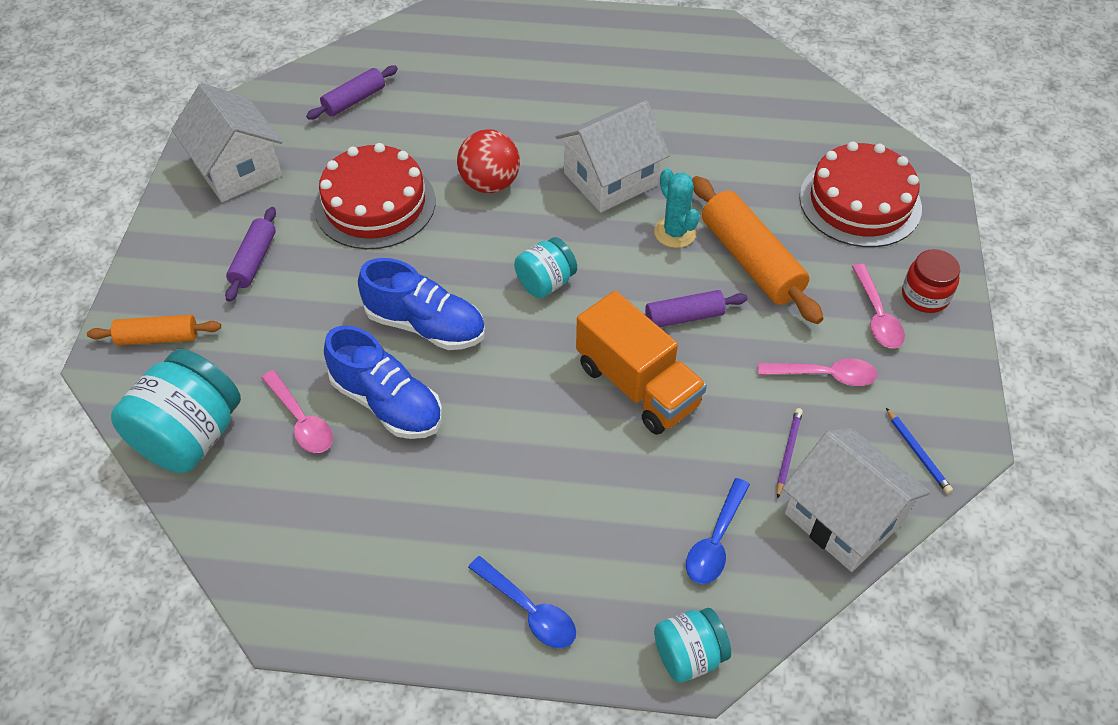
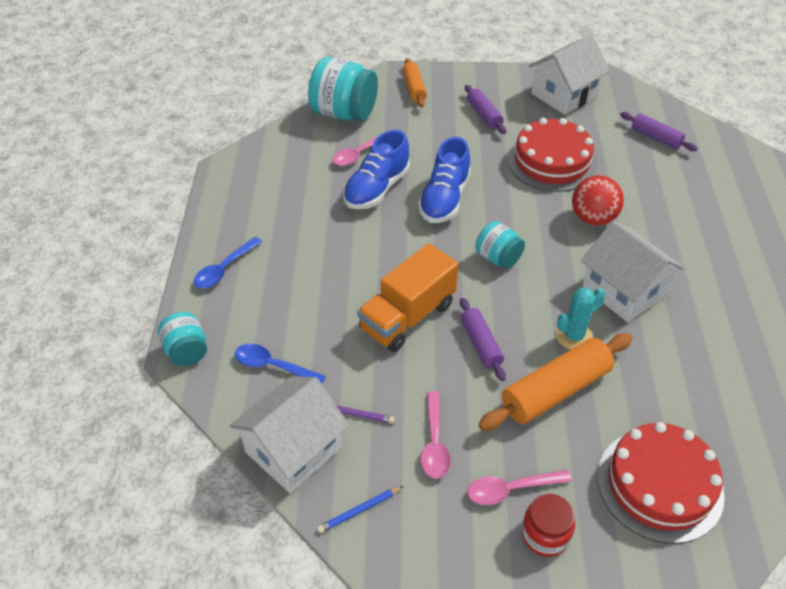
camera: 85 degrees right, 5 degrees down
purple rolling pin [225,207,276,302] -> purple rolling pin turned 60 degrees clockwise [465,85,506,134]

